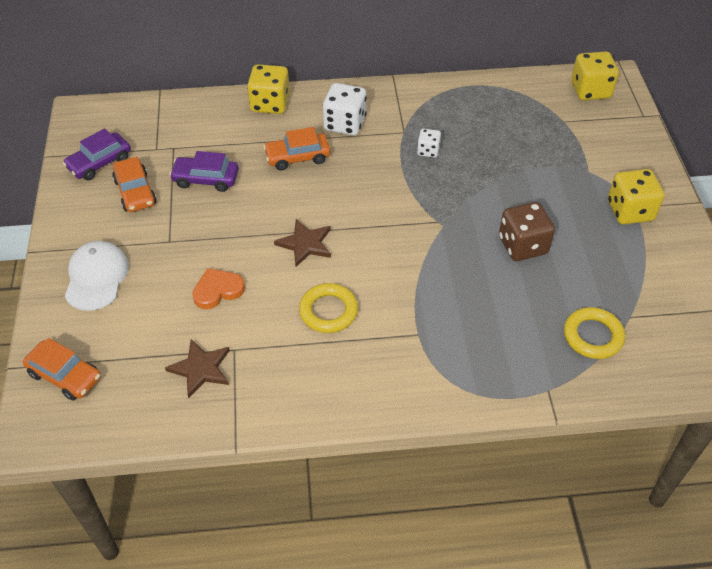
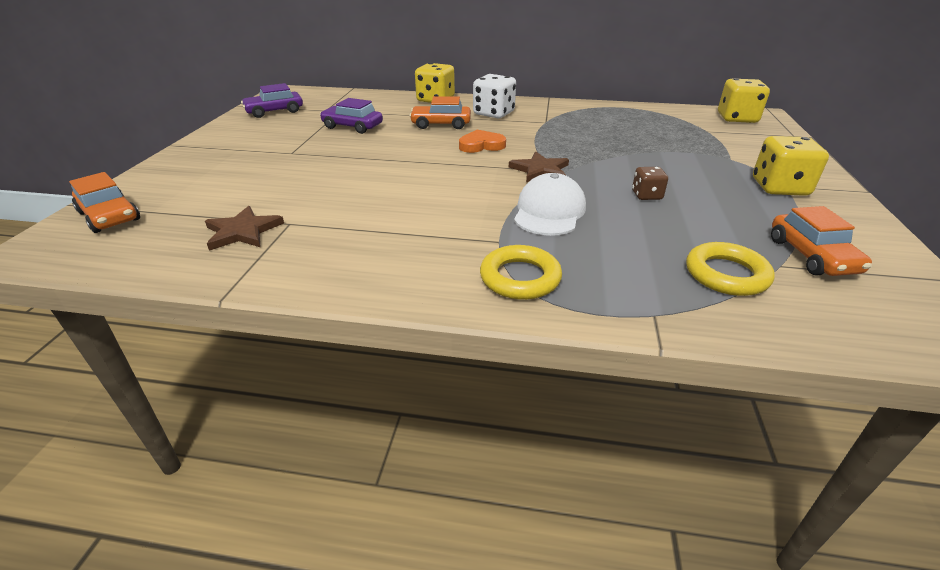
camera: 15 degrees right, 15 degrees down
white cap [65,241,129,311] -> white cap moved to [514,173,586,236]
orange car [112,157,156,212] -> orange car moved to [771,206,872,276]
orange heart [192,268,245,309] -> orange heart moved to [459,130,506,153]
brown star [274,219,331,267] -> brown star moved to [509,151,569,182]
yellow ring [299,283,358,333] -> yellow ring moved to [480,245,562,300]
white dice [417,129,441,158] -> none
brown dice [499,202,555,261] -> brown dice [632,167,668,200], size x0.55

